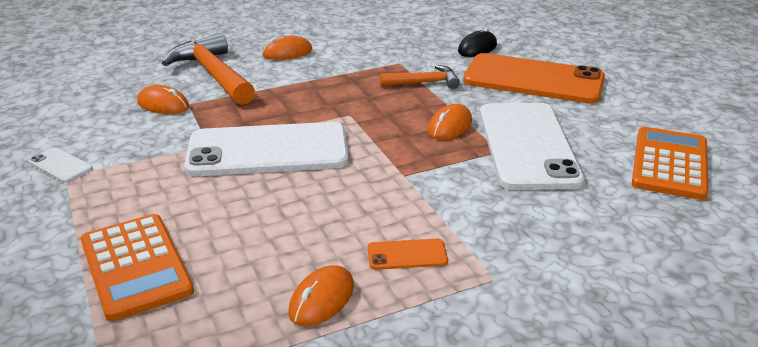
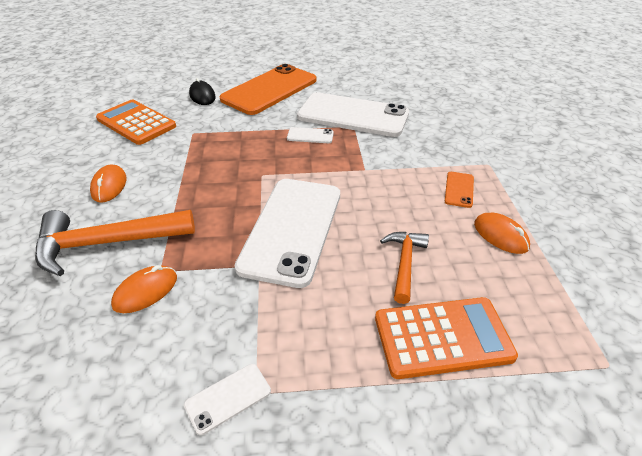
camera: 70 degrees left, 10 degrees up
orange hammer [380,65,460,89] -> orange hammer moved to [380,232,429,304]
orange mouse [428,104,472,140] -> white phone [287,127,334,143]
orange calculator [632,127,709,200] -> orange calculator moved to [96,100,176,145]

